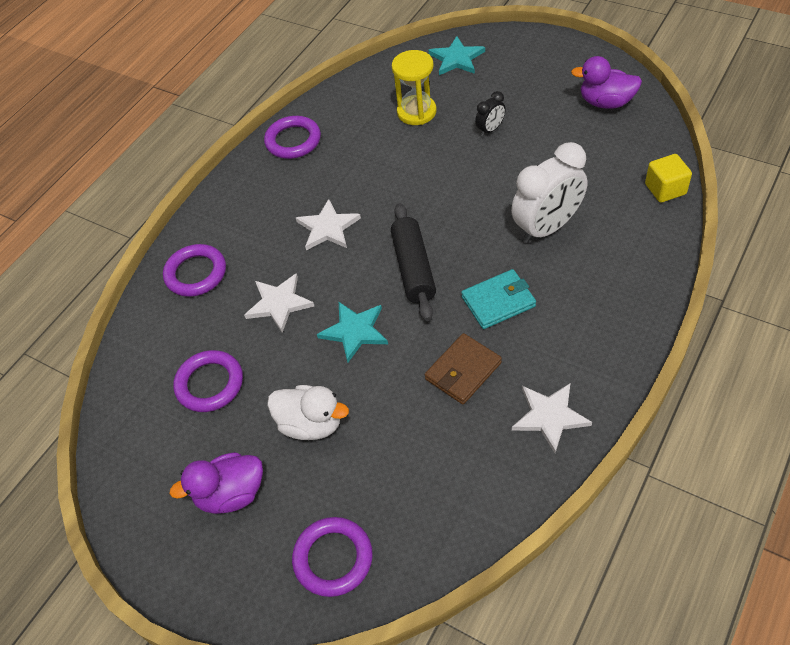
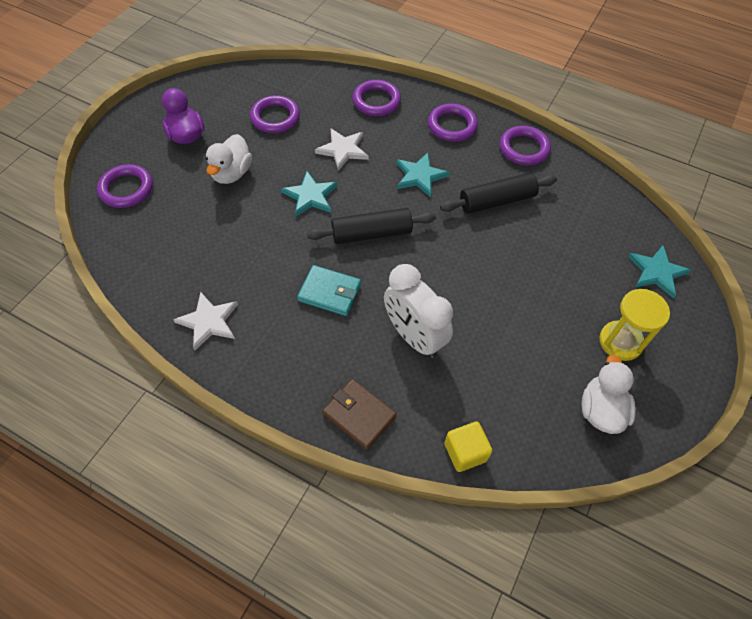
camera: 80 degrees right, 5 degrees up
white star [296,199,361,250] -> turquoise star [396,153,450,197]
yellow hourglass [392,50,437,125] -> yellow hourglass moved to [599,289,670,361]
brown wallet [424,333,502,405] -> brown wallet moved to [323,379,396,450]
turquoise wallet [461,269,536,329] -> turquoise wallet turned 45 degrees counterclockwise [297,265,361,316]
black clock [475,91,506,136] -> none
purple duck [571,56,642,109] -> white duck [582,354,636,434]
none -> purple ring [428,103,478,142]
none -> black rolling pin [440,173,557,214]

